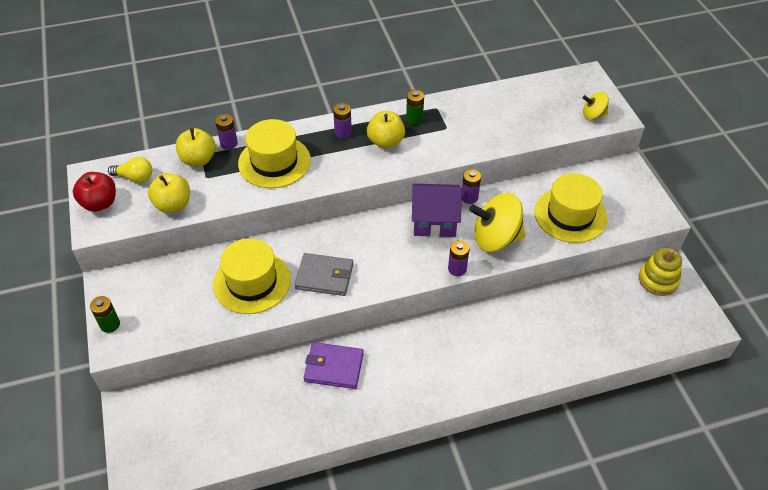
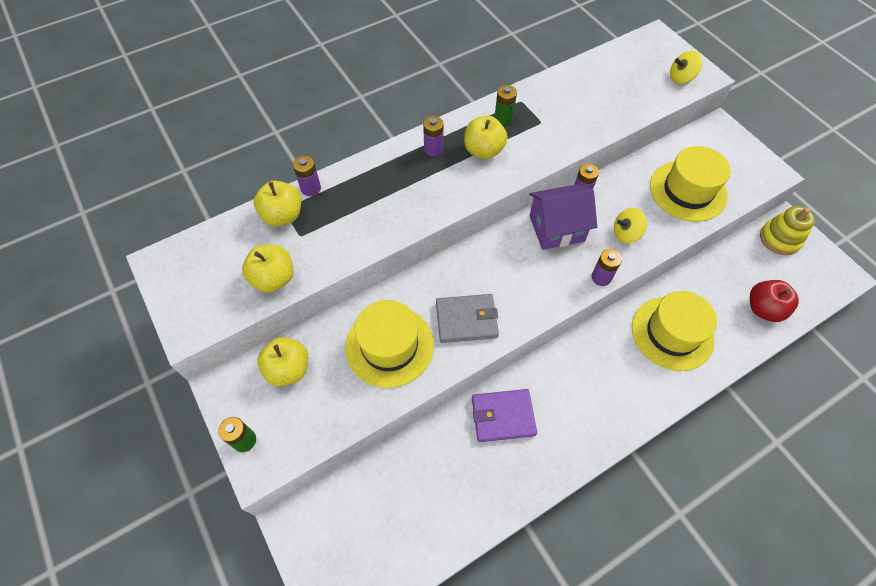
camera: 15 degrees left, 10 degrees up
red apple [73,172,116,212] -> red apple moved to [750,280,799,322]
yellow light bulb [108,157,152,183] -> none
yellow hat [238,119,311,188] -> yellow hat moved to [632,291,717,371]
yellow spinning top [469,193,526,252] -> yellow spinning top [614,208,647,244], size x0.53
none -> yellow apple [257,337,308,386]

